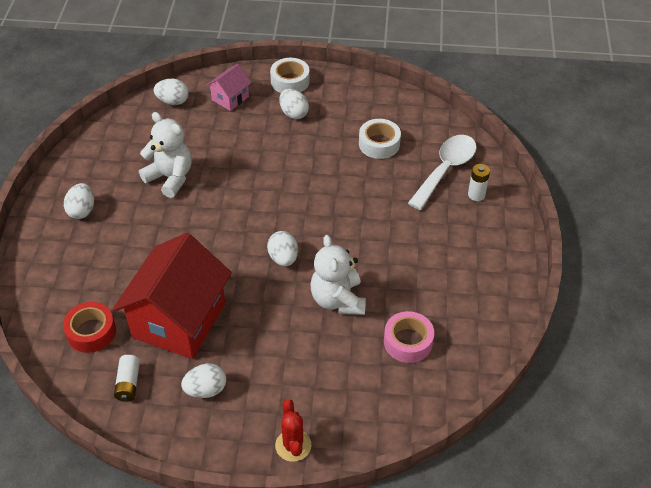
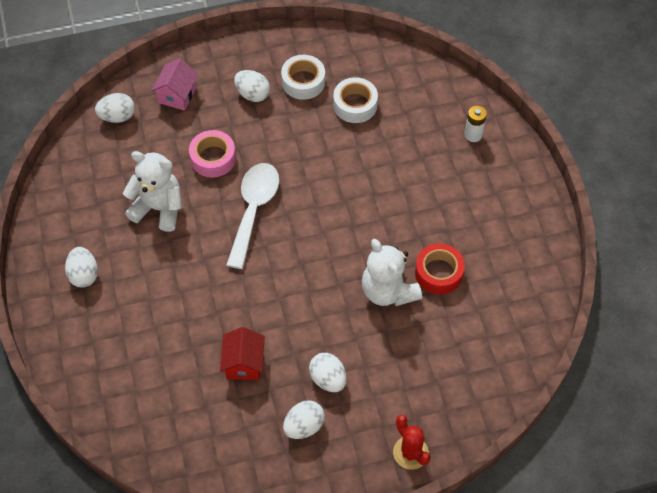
camera: 20 degrees left, 10 degrees up
red tape [63,302,116,353] -> red tape moved to [415,243,465,294]
red house [113,233,232,359] -> red house [220,327,265,380], size x0.46
white battery [114,355,140,402] -> none
white egg [267,231,298,266] -> white egg moved to [309,353,347,392]
white tape [270,58,310,93] -> white tape moved to [281,55,325,100]
pink tape [384,311,434,363] -> pink tape moved to [189,130,236,178]
white spoon [408,135,477,210] -> white spoon moved to [226,163,279,269]

